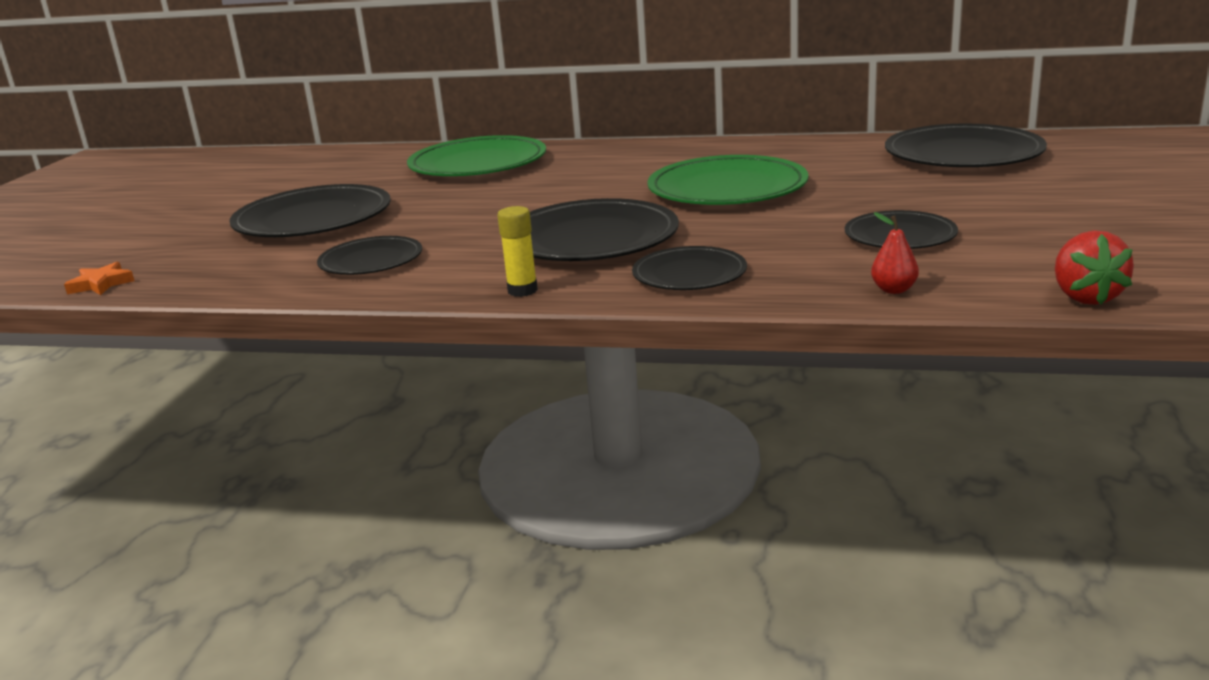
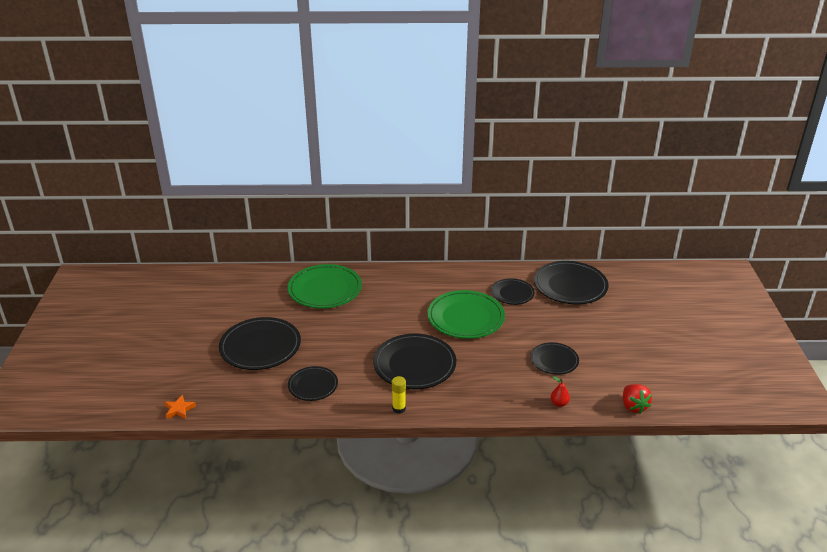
camera: 15 degrees left, 10 degrees up
black plate [632,246,747,290] -> black plate moved to [491,278,535,305]

